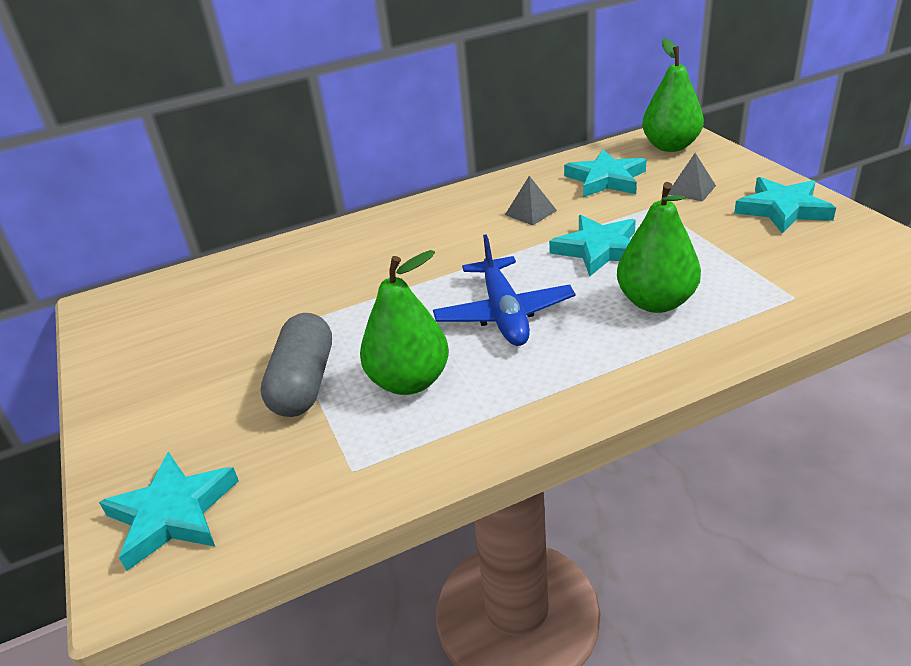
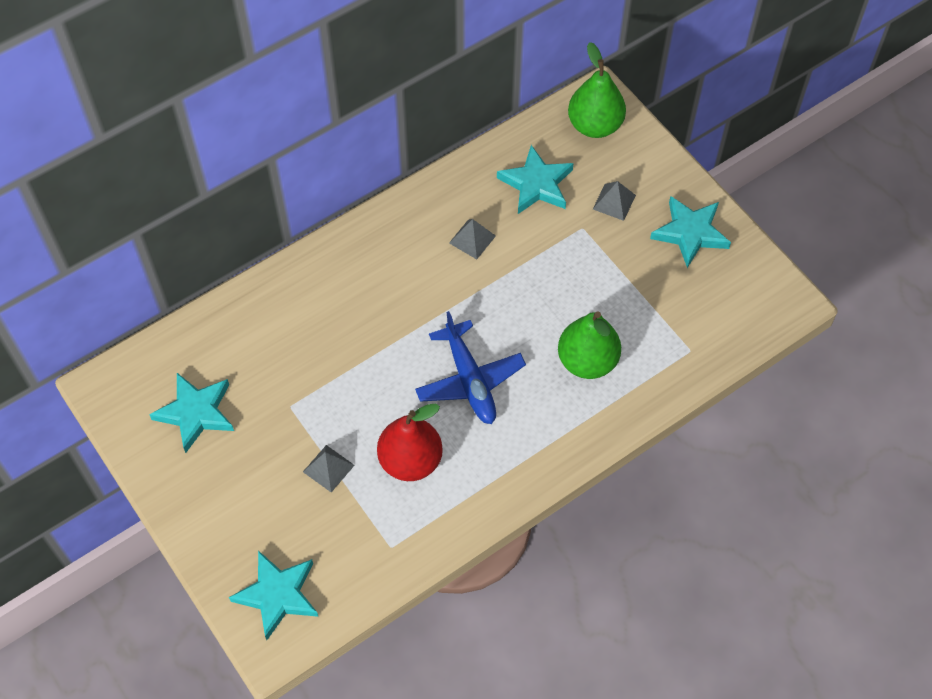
camera: 15 degrees left, 25 degrees up
grey capsule [261,313,332,417] -> grey pyramid [303,445,355,492]
green pear [360,250,449,395] -> red pear [377,404,443,481]
turquoise star [549,215,636,276] -> turquoise star moved to [149,373,234,453]

